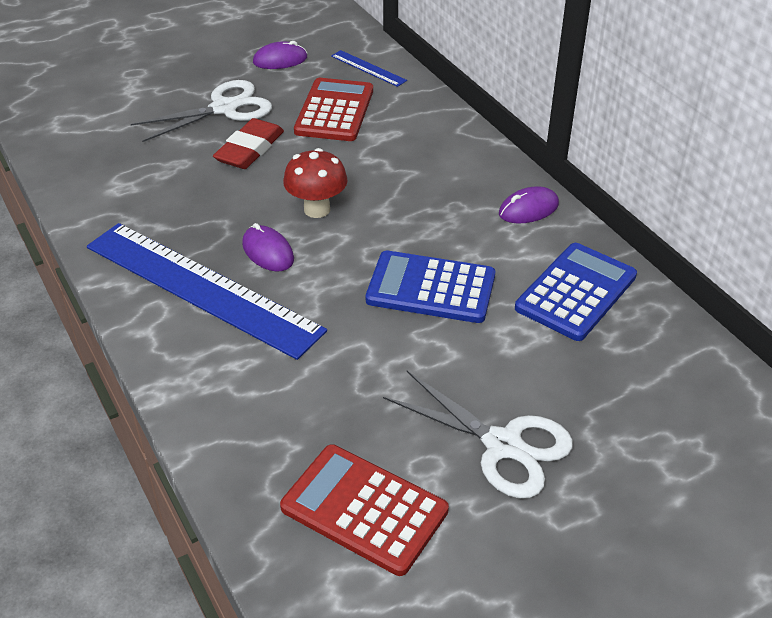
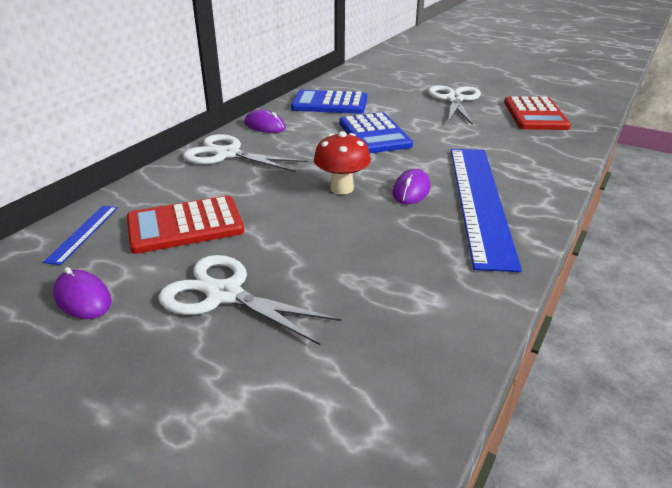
camera: 120 degrees left, 10 degrees down
red eraser [213,118,284,169] -> none
none -> white scissors [183,134,308,172]

